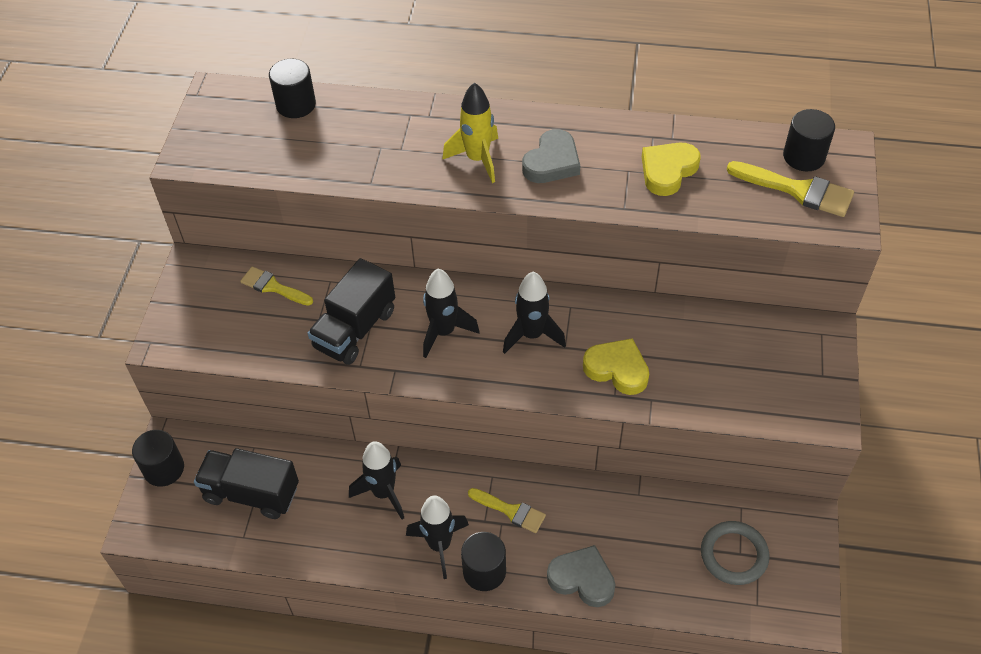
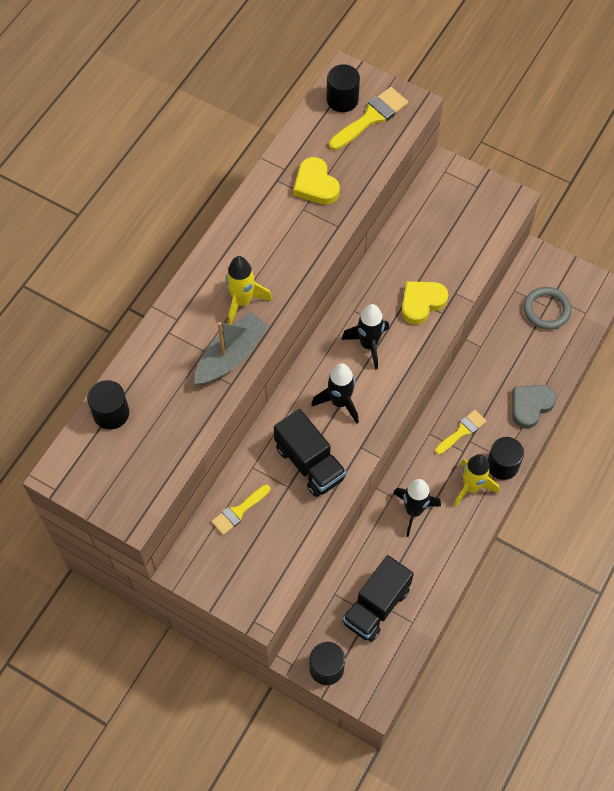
camera: 70 degrees left, 10 degrees up
black rocket [406,495,469,579] -> yellow rocket [453,454,499,507]
grey heart [522,129,580,183] -> none
none -> grey boat [194,311,269,385]

